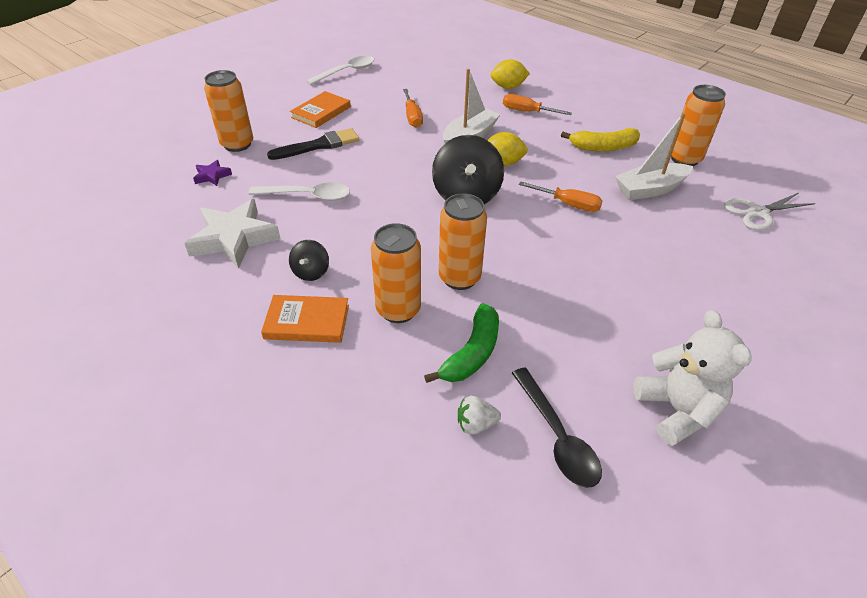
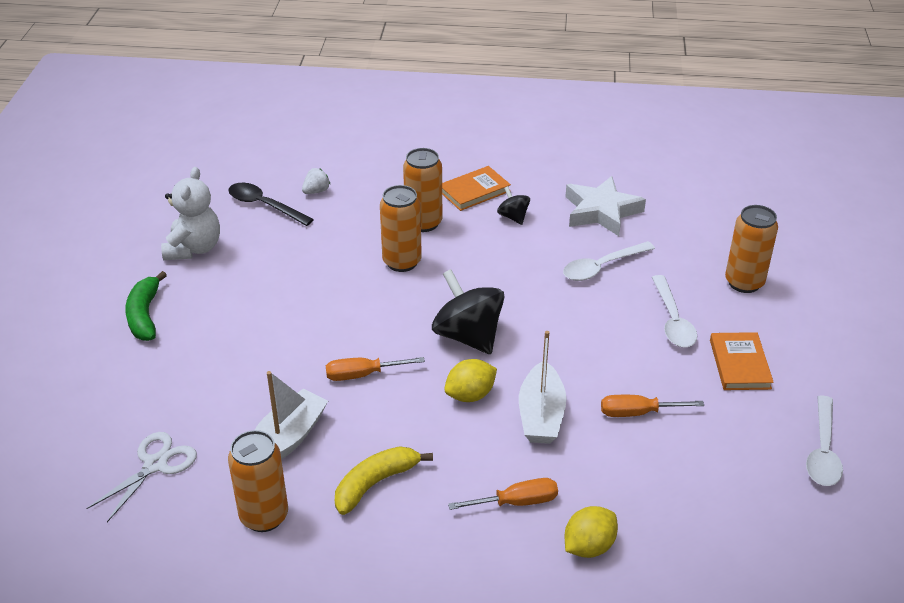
camera: 145 degrees right, 5 degrees down
purple star [193,160,232,186] -> none
black brush [267,128,360,160] -> white spoon [652,275,697,347]
orange screwdriver [403,89,423,128] -> orange screwdriver turned 45 degrees counterclockwise [601,395,704,417]
green banana [424,303,499,383] -> green banana moved to [125,271,167,341]
white teddy bear [633,310,752,446] -> white teddy bear turned 120 degrees counterclockwise [161,167,220,260]

